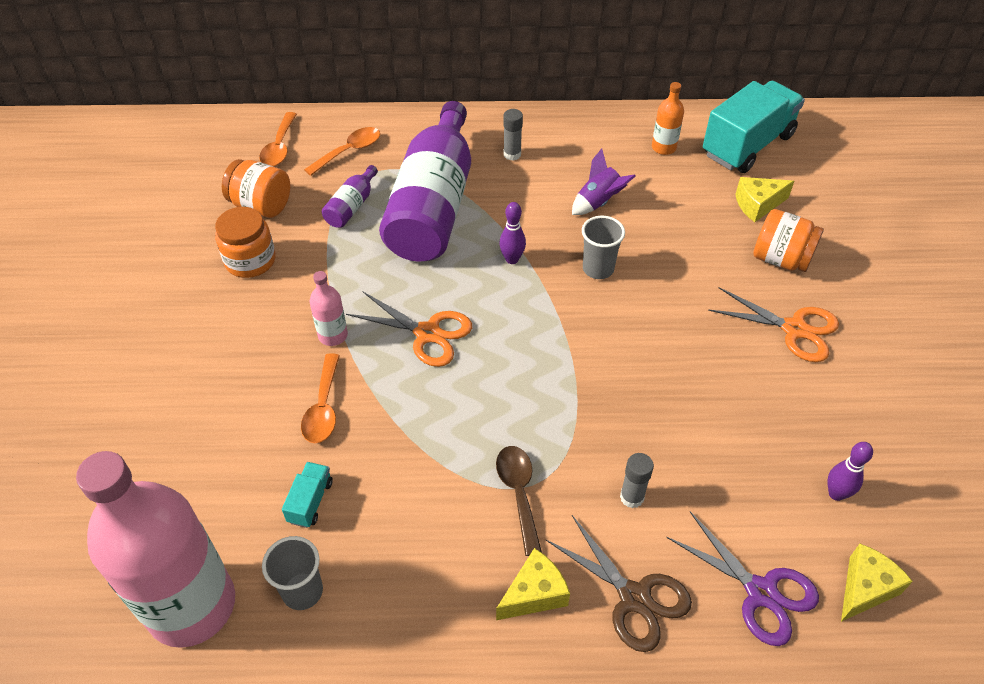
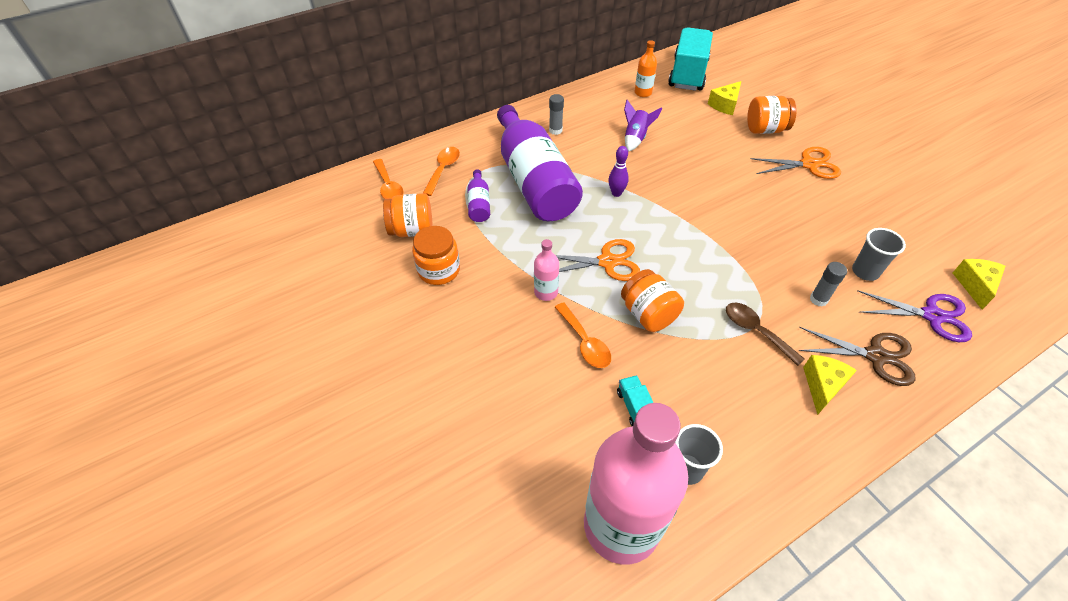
camera: 30 degrees left, 0 degrees up
grey cup [582,216,625,279] -> grey cup moved to [852,228,906,281]
purple bowling pin [827,442,873,501] -> none
none -> orange jar [621,269,684,332]

